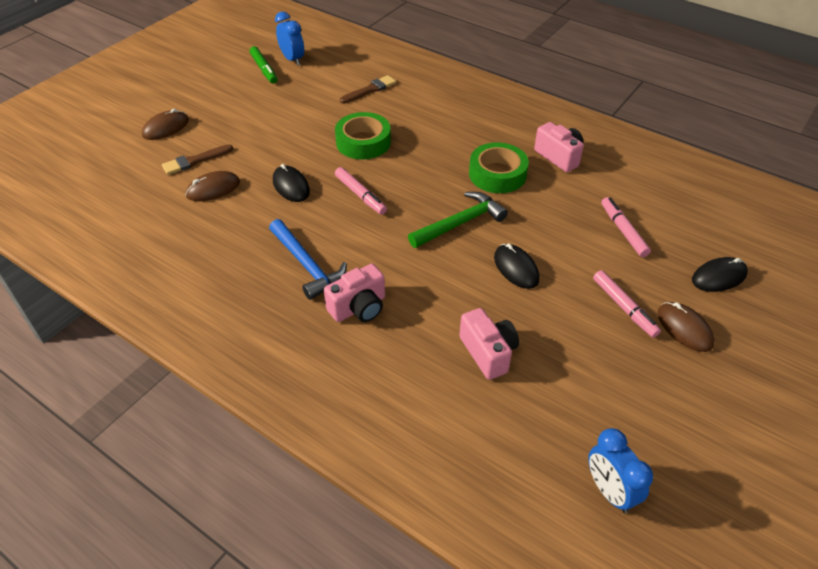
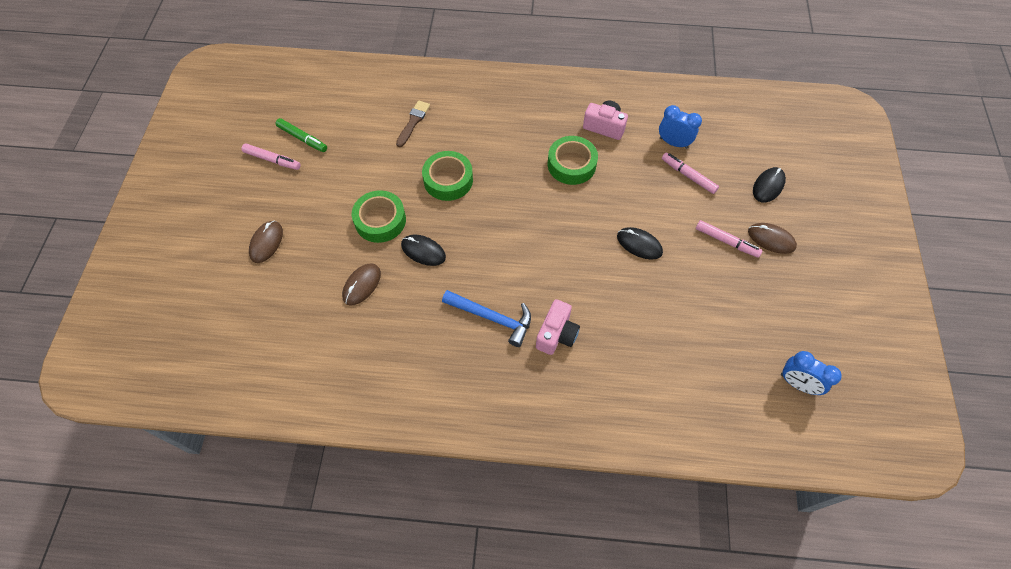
camera: 30 degrees left, 15 degrees up
brown brush [162,144,233,175] -> none
blue clock [275,12,304,66] -> blue clock moved to [659,105,702,149]
pink marker [335,167,387,215] -> pink marker moved to [242,143,301,170]
green hammer [408,192,508,248] -> none
pink camera [459,308,519,380] -> none
none -> green tape [352,190,406,243]

